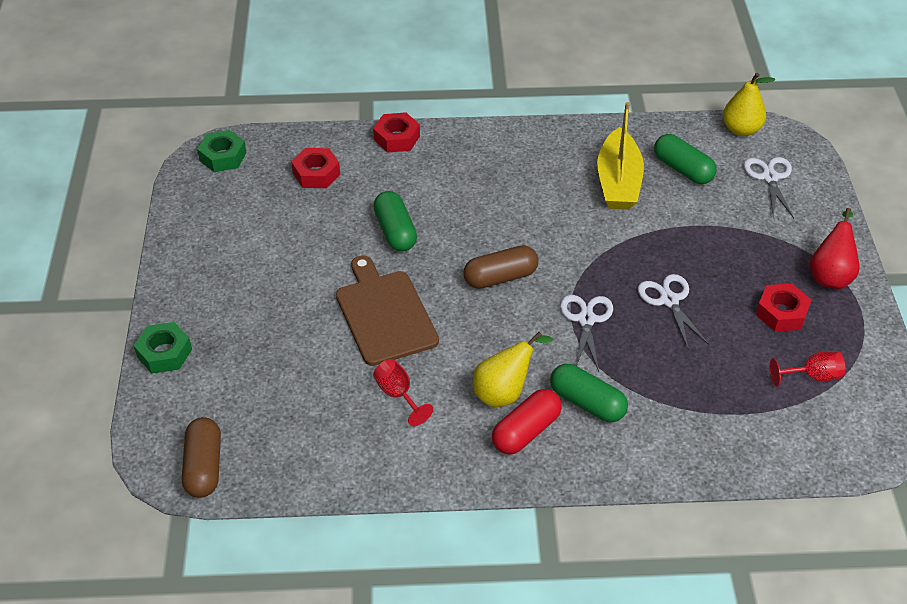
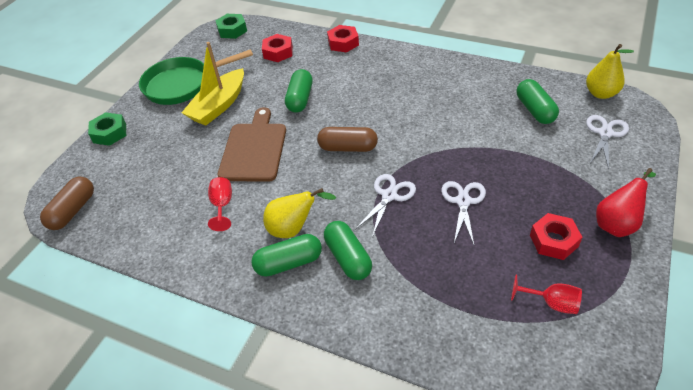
camera: 30 degrees right, 0 degrees up
red capsule [492,389,562,454] -> green capsule [251,234,322,277]
yellow boat [597,102,644,210] -> yellow boat moved to [182,42,244,126]
none -> green pan [139,49,253,105]

